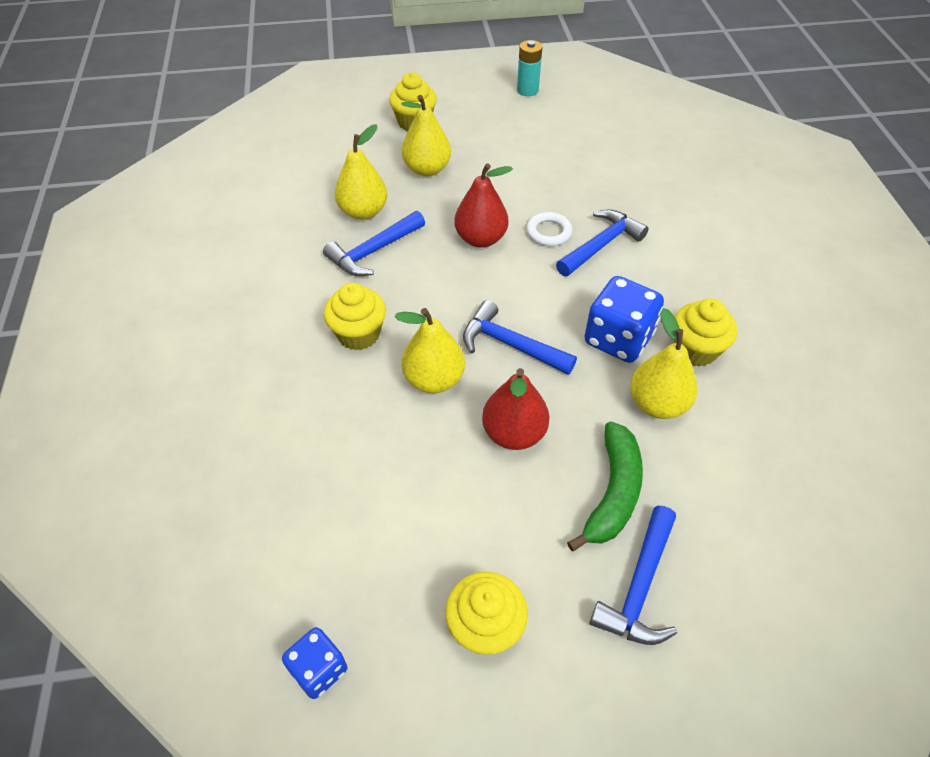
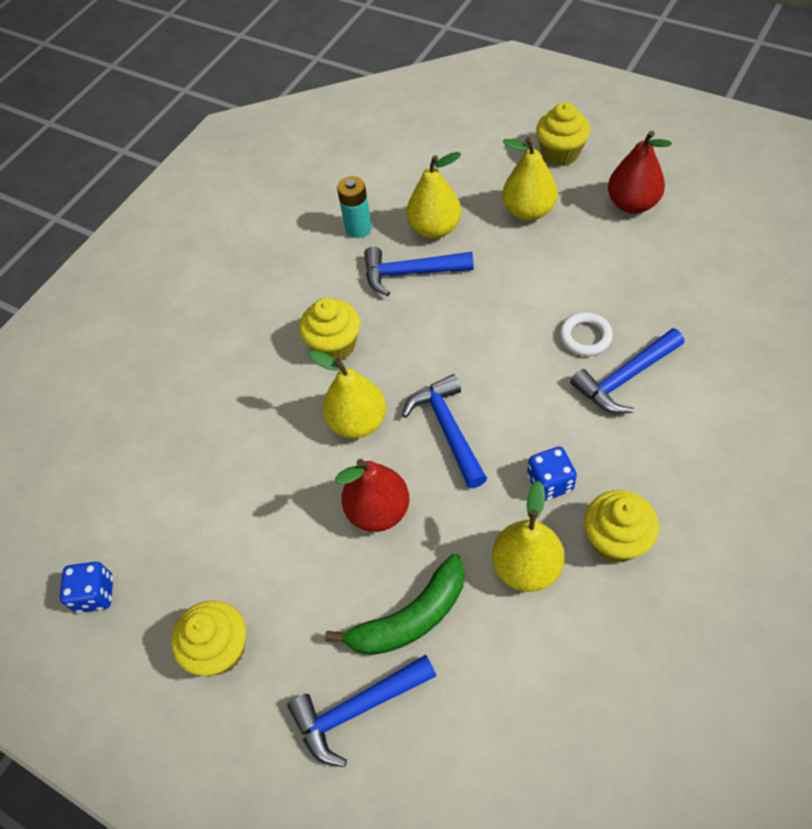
camera: 45 degrees right, 5 degrees up
red pear [454,163,513,248] -> red pear moved to [608,131,672,214]
turquoise battery [517,40,542,96] -> turquoise battery moved to [337,176,372,238]
blue hammer [556,210,649,276] -> blue hammer turned 150 degrees clockwise [570,328,684,414]
blue dice [584,276,664,363] -> blue dice [527,446,577,501], size x0.60

